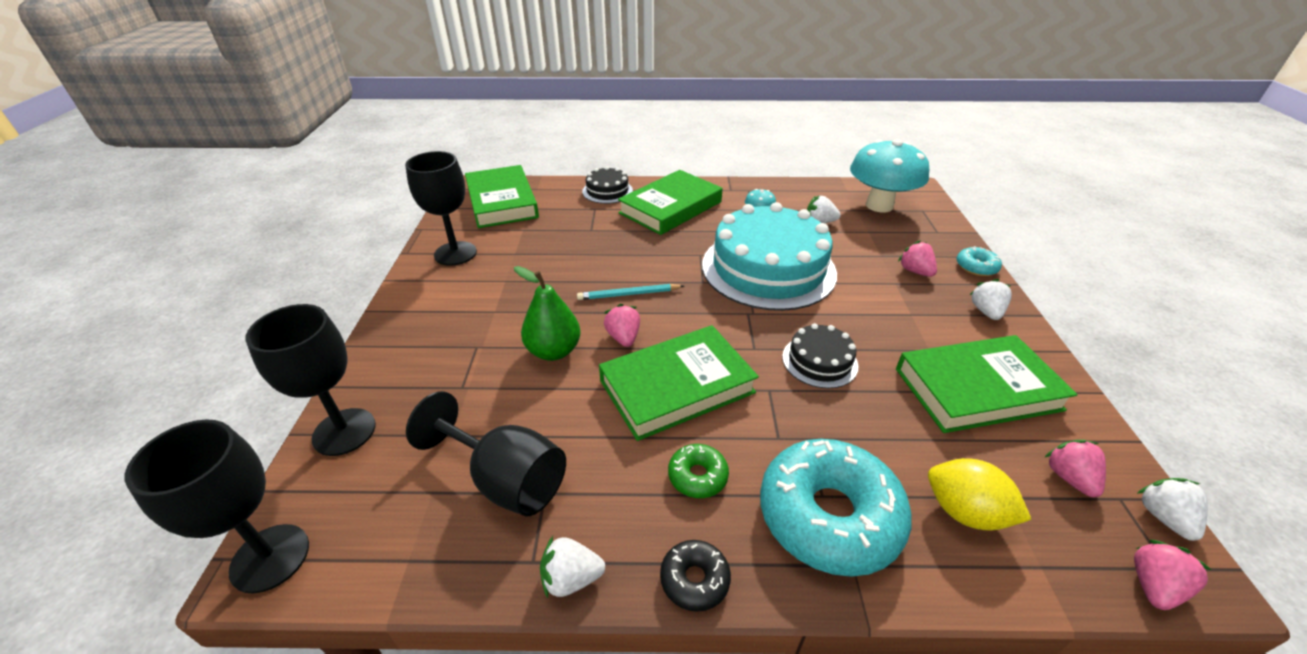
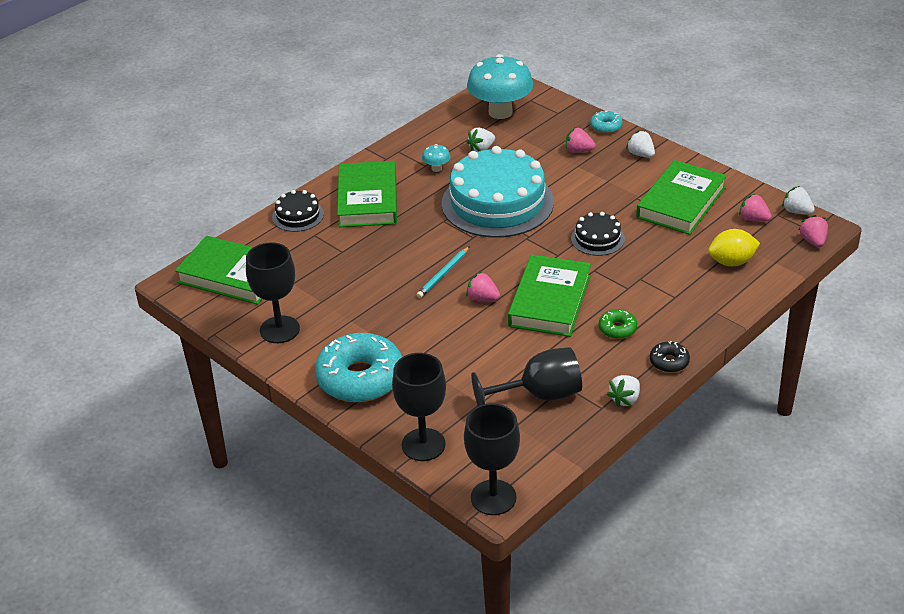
camera: 45 degrees left, 0 degrees up
green pear [514,266,581,361] -> none
turquoise donut [760,439,912,577] -> turquoise donut moved to [315,333,402,402]

